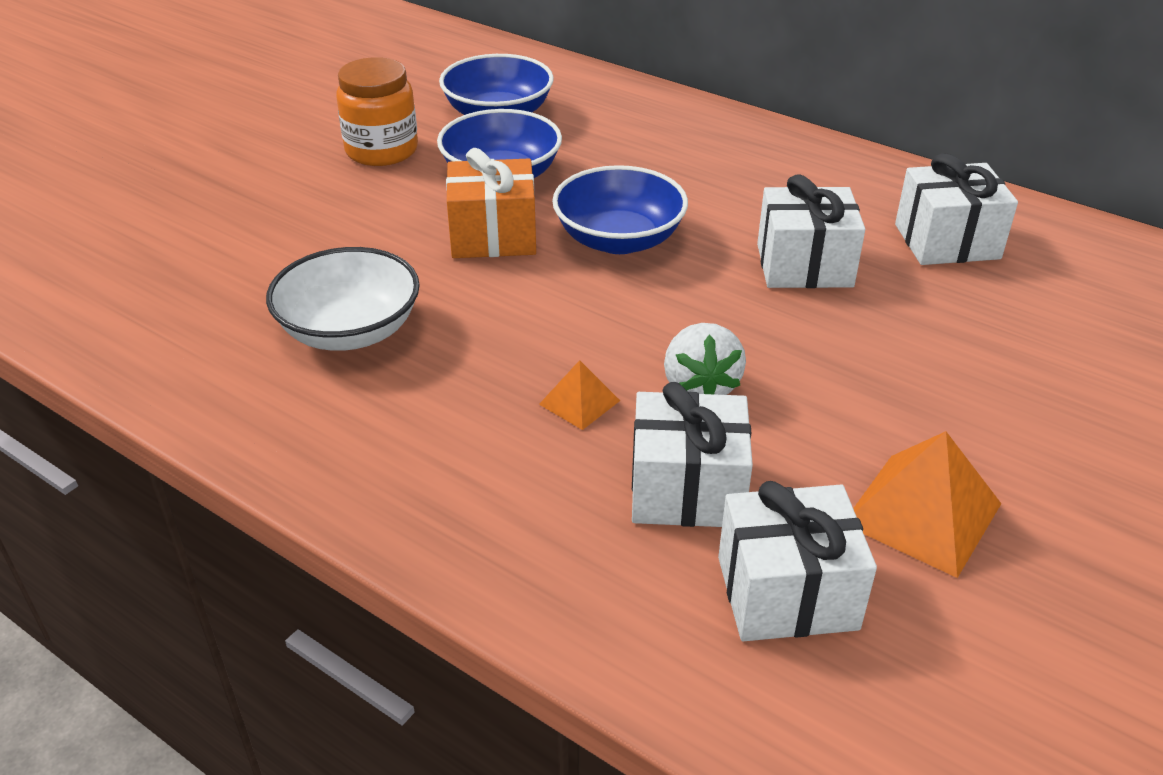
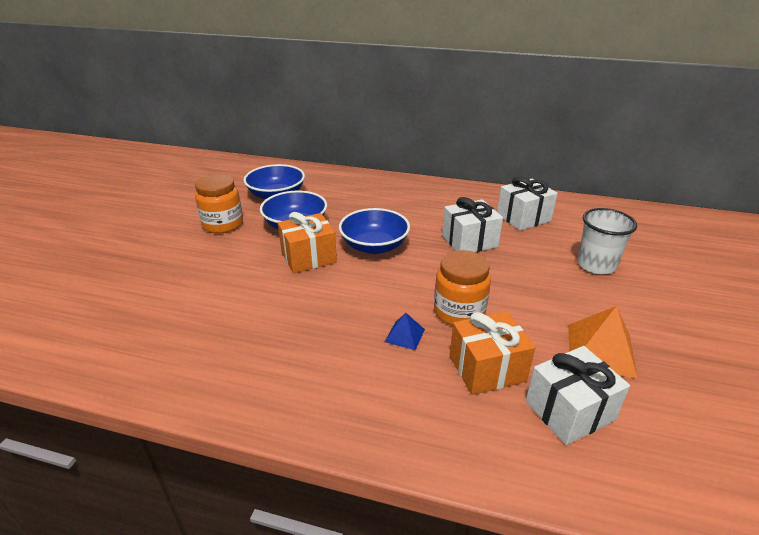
camera: 20 degrees left, 5 degrees down
white bowl [266,247,420,351] -> none
orange pyramid [539,360,620,430] -> blue pyramid [385,313,425,350]
white gift [632,382,753,527] -> orange gift [450,311,535,395]
white strawberry [664,323,746,395] -> orange jar [434,250,491,326]
none -> white cup [577,208,637,274]

